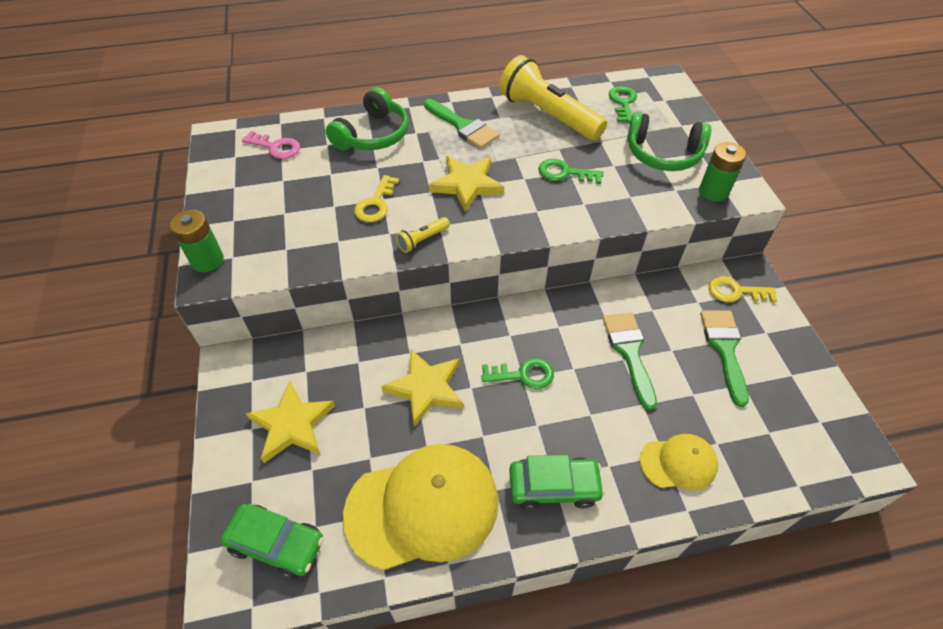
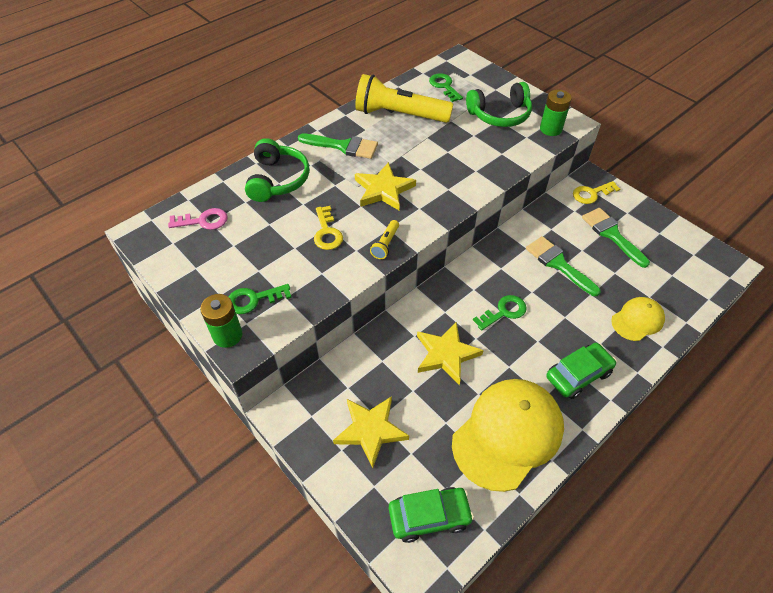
camera: 30 degrees left, 0 degrees up
green key [538,159,603,184] -> green key moved to [228,284,292,314]

